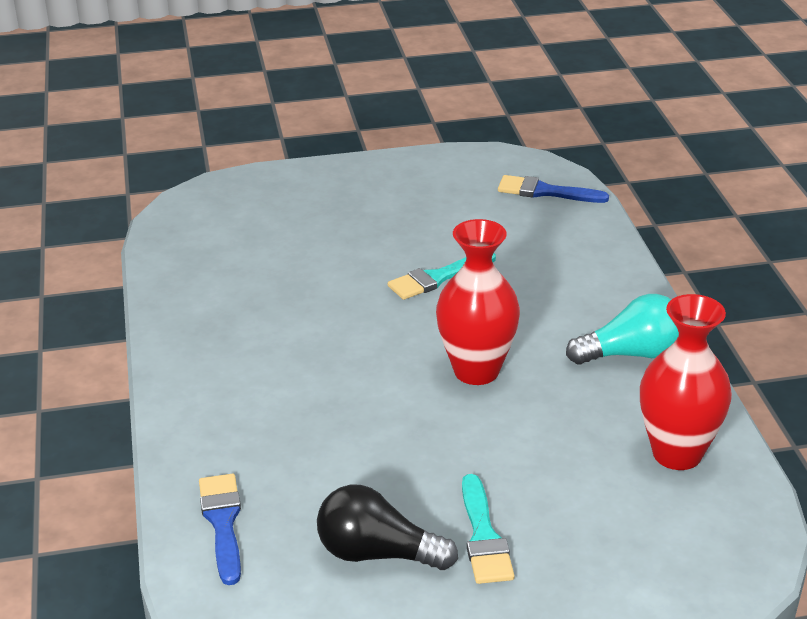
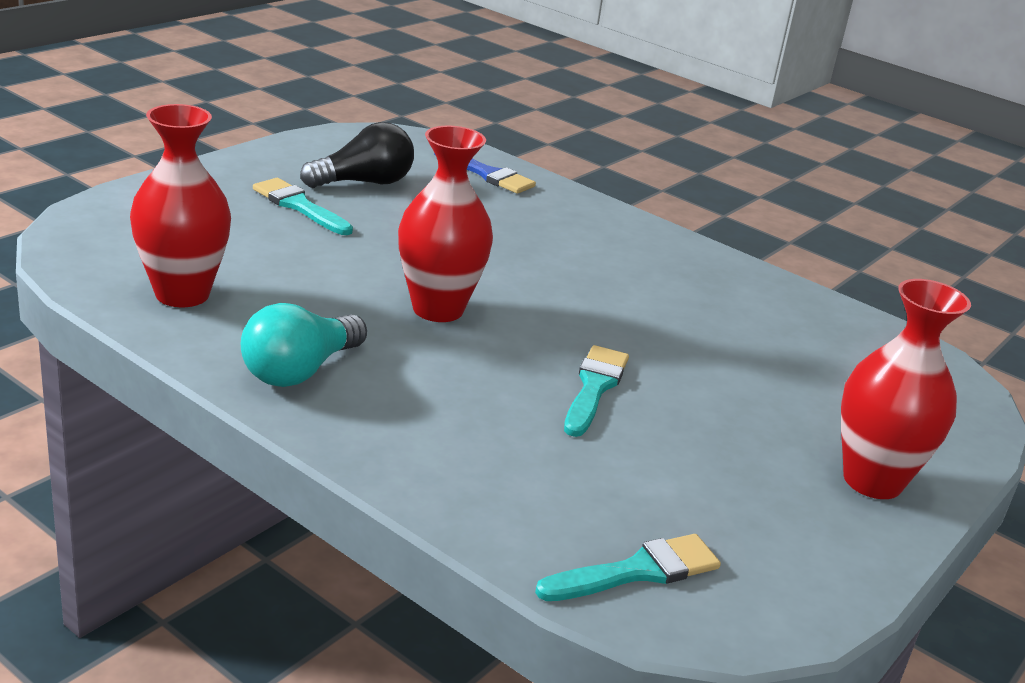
camera: 135 degrees right, 5 degrees down
blue brush [498,175,609,203] -> turquoise brush [535,534,721,601]
none -> red vase [841,279,971,499]

